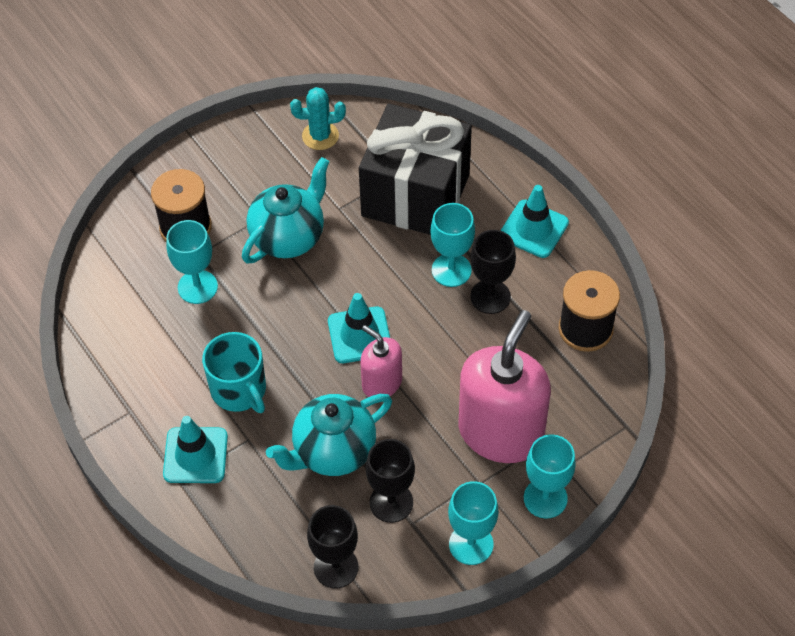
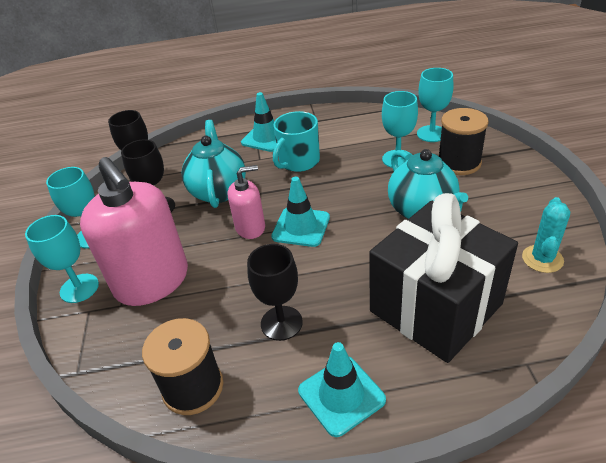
camera: 120 degrees right, 15 degrees down
turquoise mug [202,332,266,413] -> turquoise mug turned 45 degrees counterclockwise [273,111,320,172]
turquoise goblet [430,203,475,287] -> turquoise goblet moved to [417,68,454,142]

